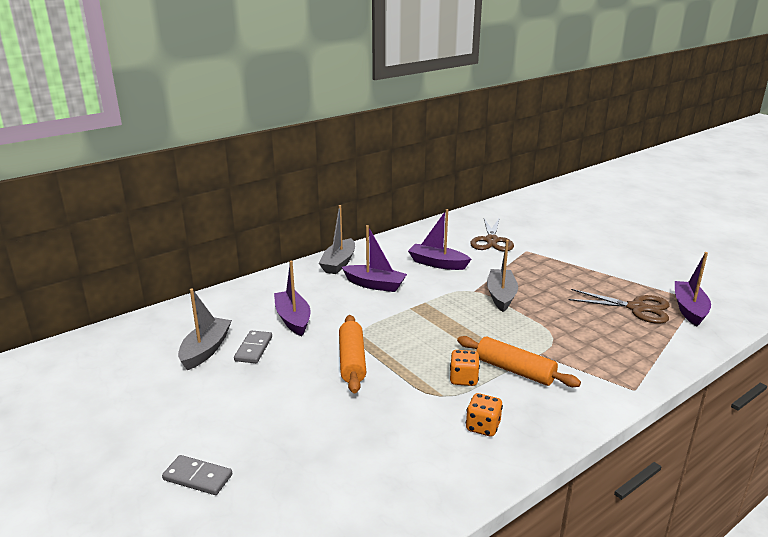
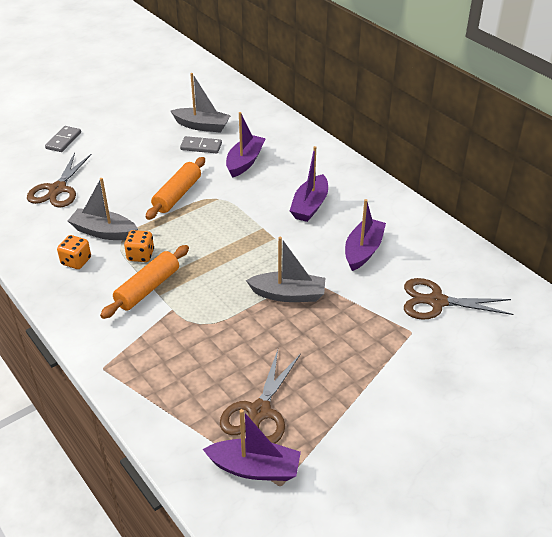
camera: 90 degrees right, 15 degrees up
purple boat [274,261,310,336] -> purple boat turned 45 degrees counterclockwise [226,112,266,178]
grey boat [319,205,355,274] -> grey boat moved to [68,178,138,240]
orange rolling pin [339,315,366,393] -> orange rolling pin turned 60 degrees counterclockwise [146,157,205,220]
none -> brown scissors [27,153,92,208]

